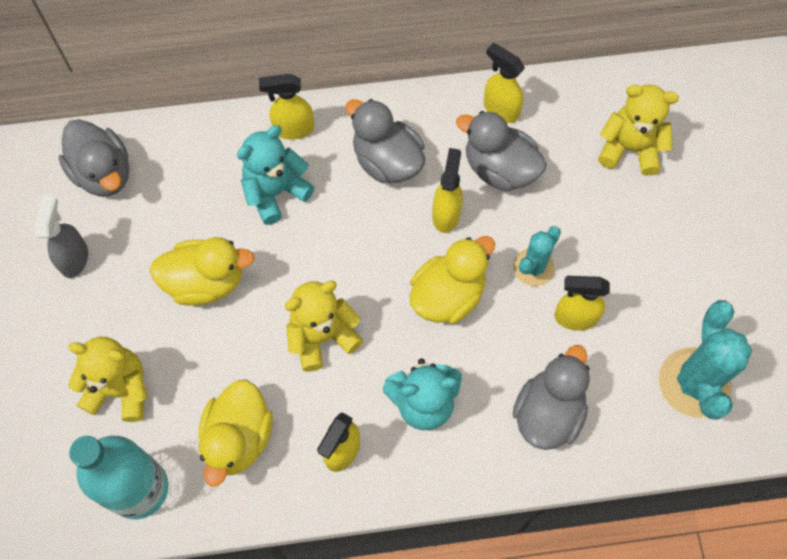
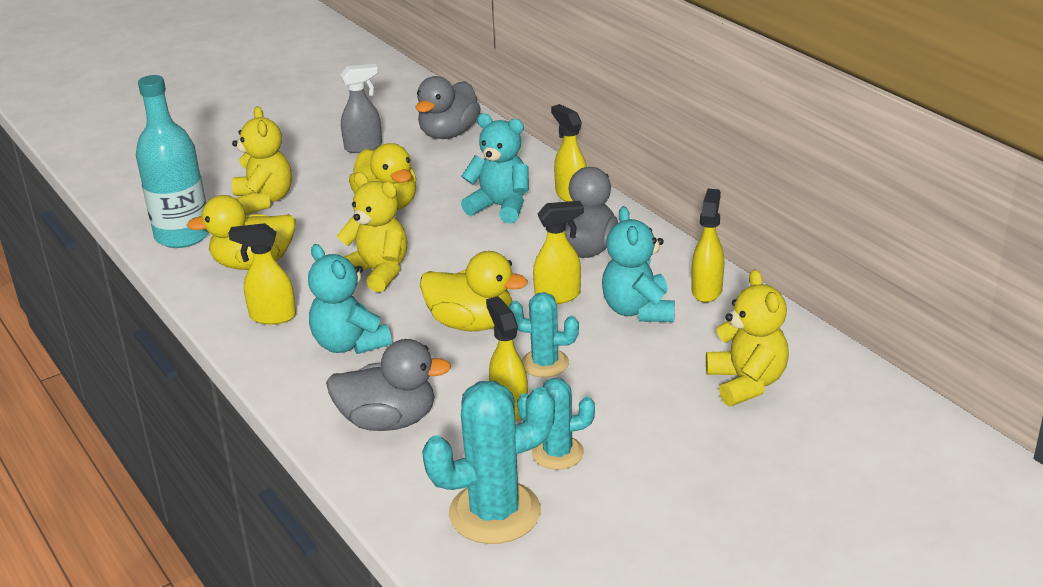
camera: 65 degrees right, 35 degrees down
grey duck [456,111,547,192] -> turquoise teddy bear [602,206,675,322]
none -> turquoise cactus [517,378,595,470]

